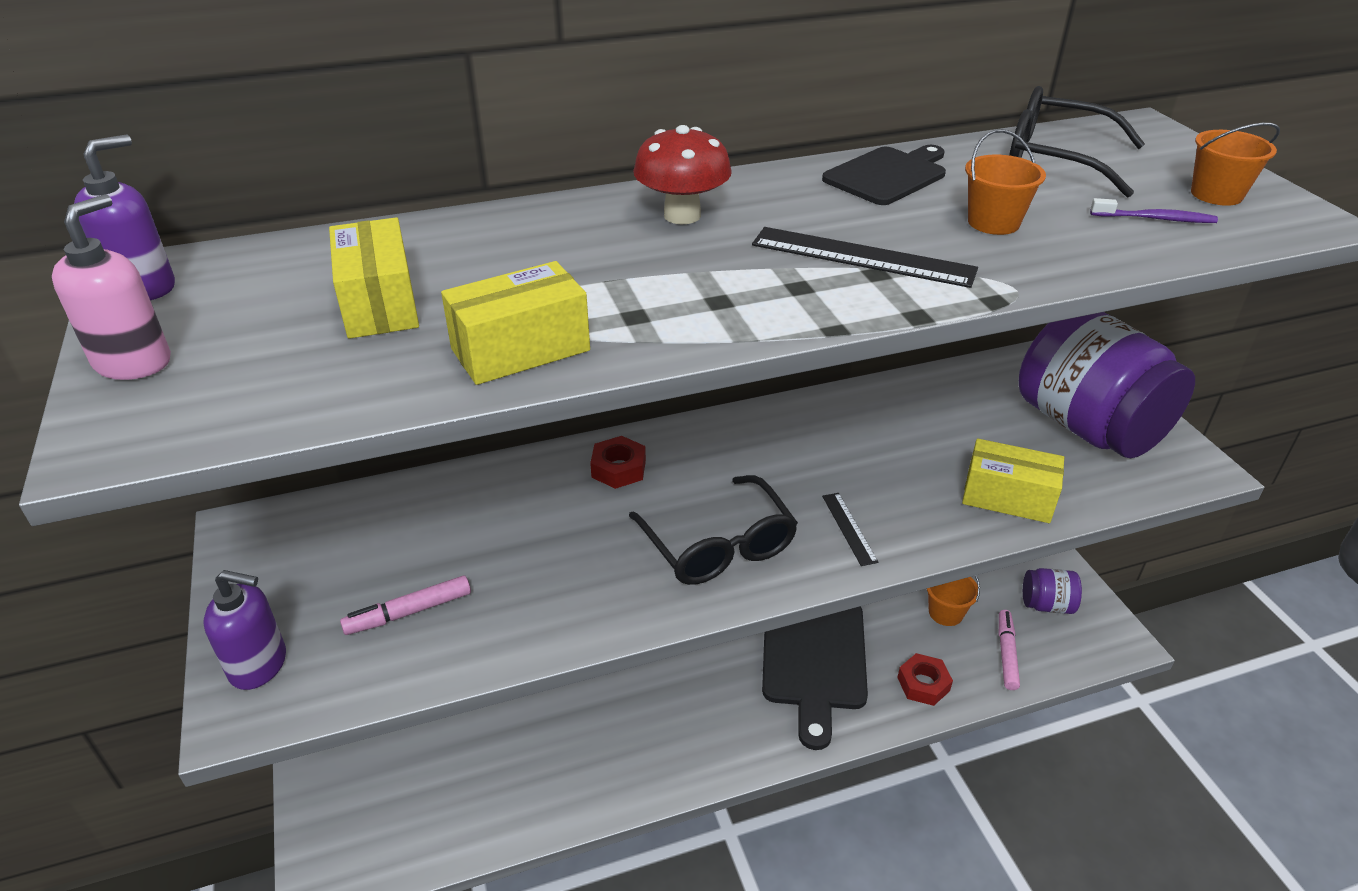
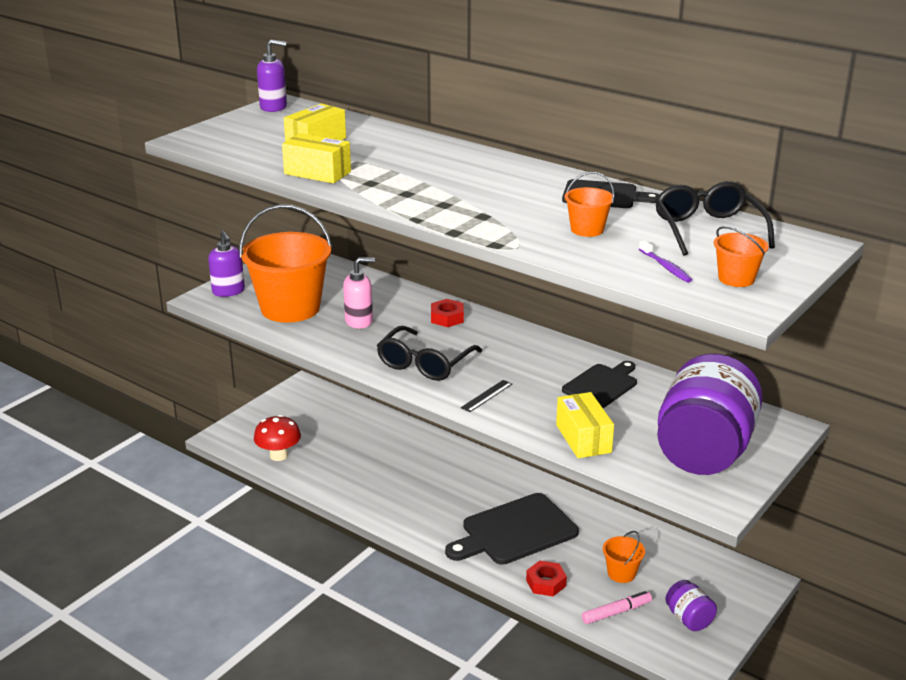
camera: 55 degrees right, 10 degrees down
pink soap dispenser [52,194,171,380] -> pink soap dispenser moved to [343,257,375,329]
pink marker [340,575,471,635] -> orange bucket [239,204,332,323]
red mushroom [633,125,732,224] -> red mushroom moved to [254,415,301,461]
black ruler [752,227,978,288] -> none
none -> black cutting board [562,361,637,408]

